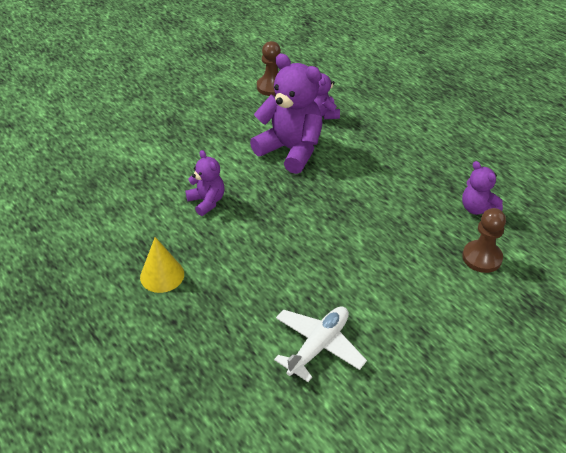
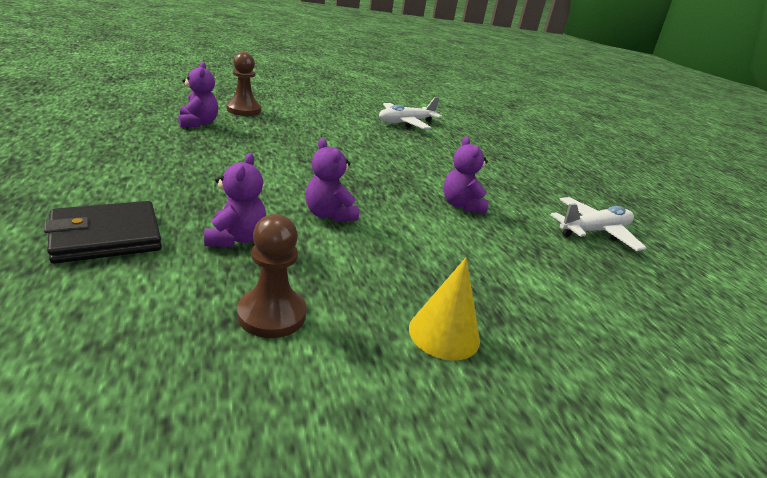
camera: 165 degrees left, 15 degrees down
yellow cone [140,237,184,293] -> yellow cone moved to [409,257,480,361]
purple teddy bear [250,54,323,174] -> purple teddy bear [306,138,359,222], size x0.53
none -> black wallet [44,201,162,264]
none -> white plane [551,197,647,251]

